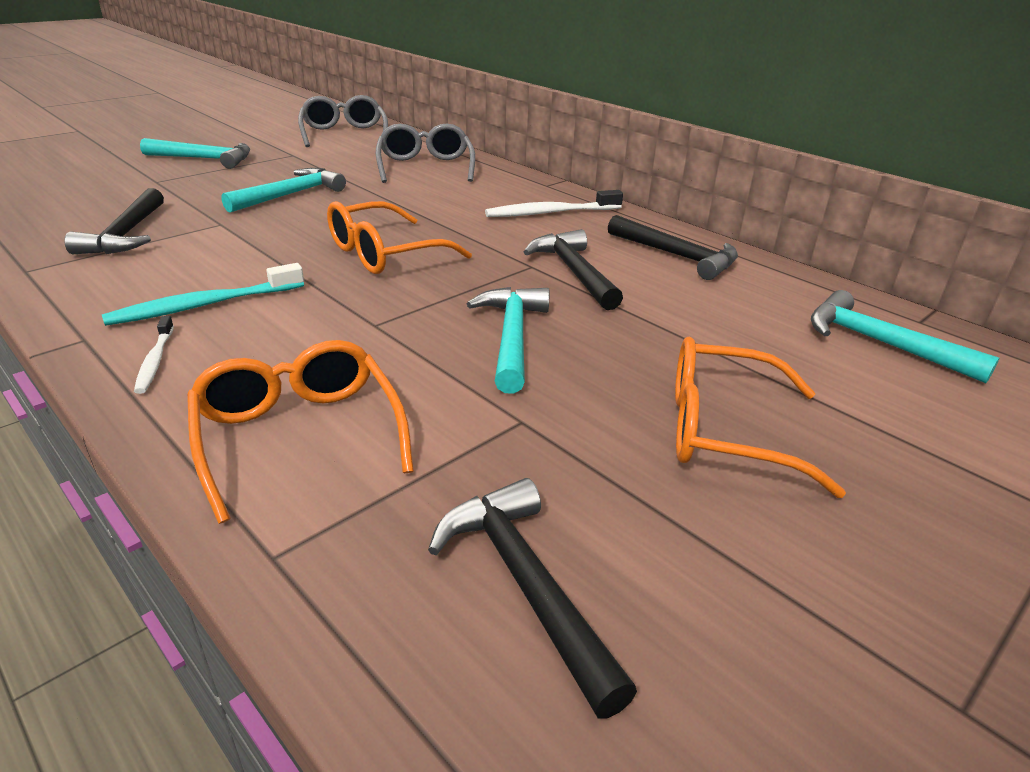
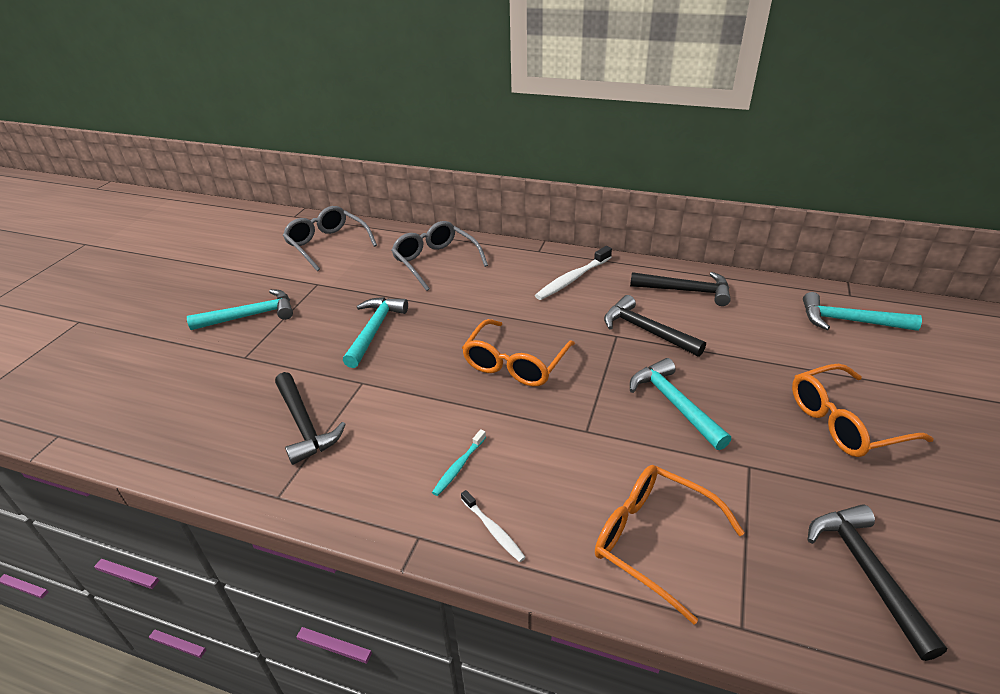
camera: 25 degrees left, 5 degrees up
turquoise toothbrush [102,263,304,326] -> turquoise toothbrush [432,429,486,496], size x0.58
black hammer [428,478,637,719] -> black hammer turned 45 degrees clockwise [808,504,947,661]

